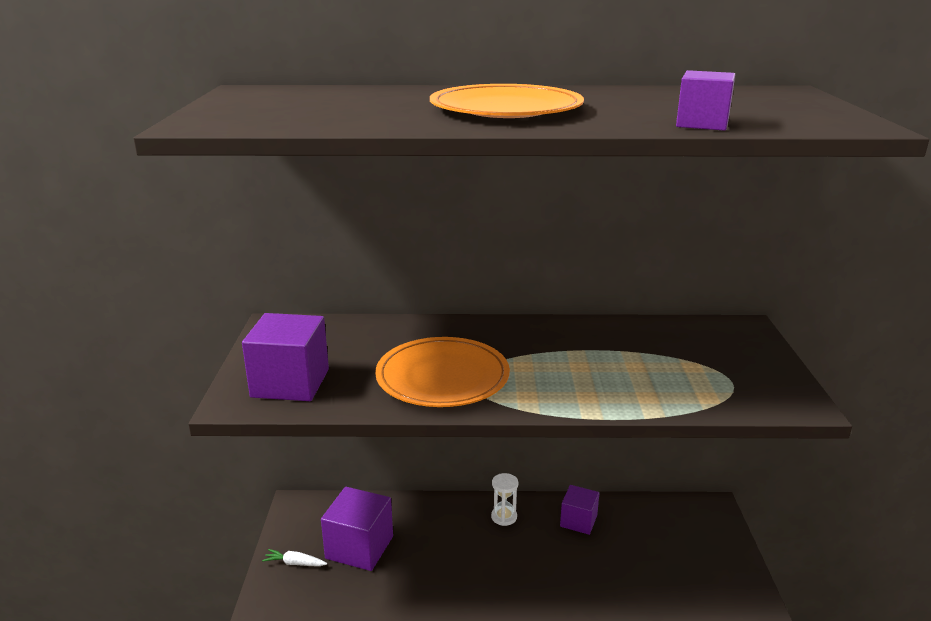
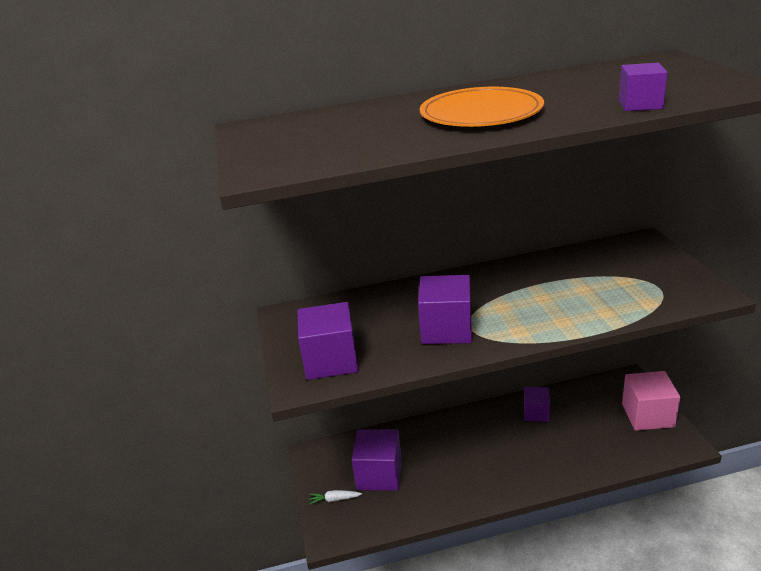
camera: 10 degrees left, 5 degrees up
orange plate [375,337,510,407] -> purple cube [418,275,472,344]
white hourglass [491,473,518,526] -> none
none -> pink cube [622,371,680,431]

